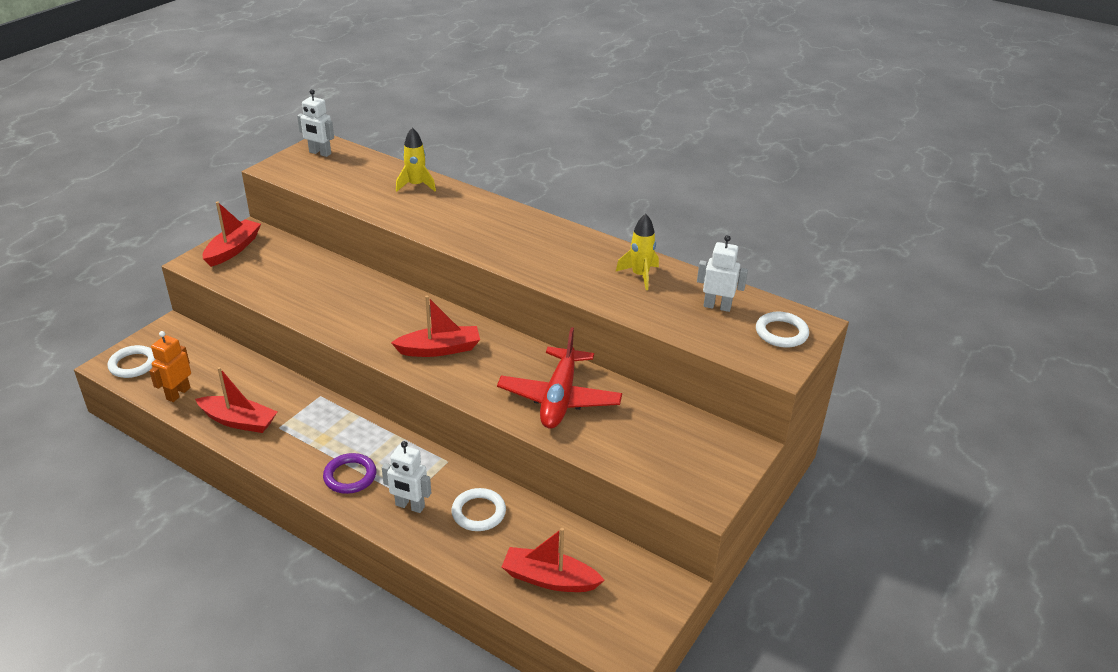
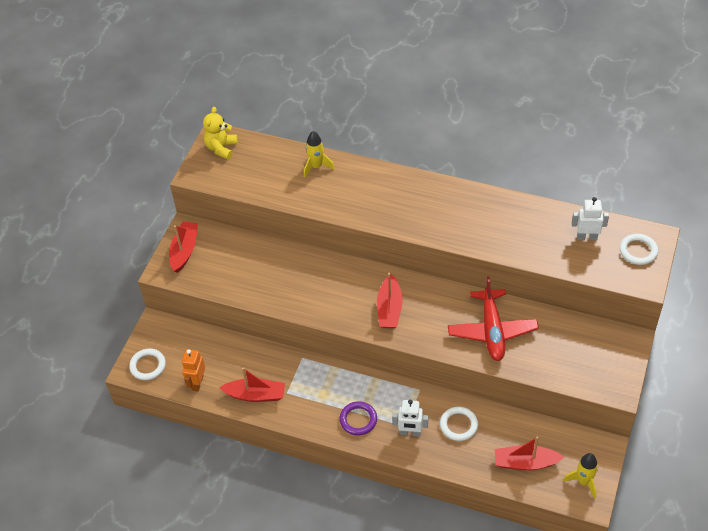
camera: 10 degrees left, 15 degrees up
white robot [297,89,334,157] -> yellow teddy bear [203,107,238,160]
red boat [391,295,480,357] -> red boat turned 120 degrees clockwise [377,273,403,328]
yellow rocket [616,214,659,290] -> yellow rocket moved to [563,453,598,499]

